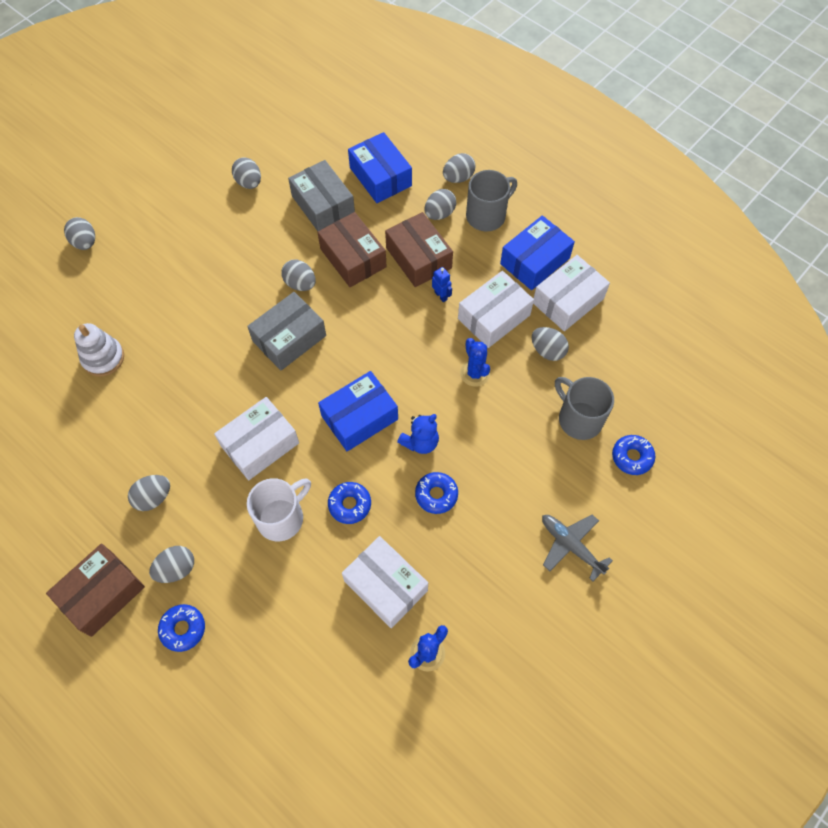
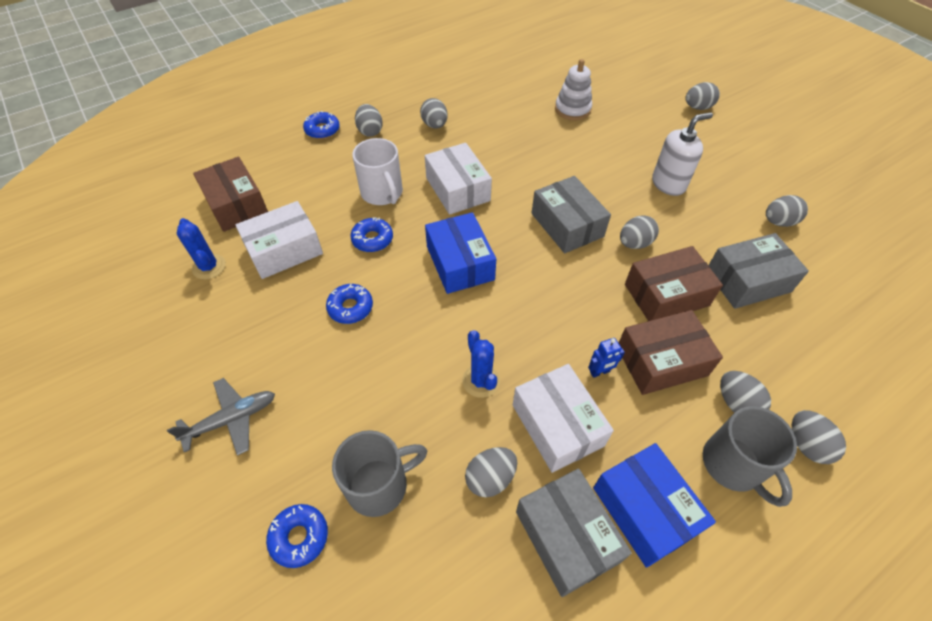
camera: 105 degrees right, 10 degrees down
brown box [46,544,145,637] -> brown box moved to [193,157,268,232]
blue box [348,132,412,203] -> none
blue teddy bear [397,414,439,454] -> none
blue cactus [460,338,490,387] -> blue cactus turned 75 degrees clockwise [462,330,500,398]
white box [533,255,610,331] -> grey box [516,468,632,597]
none -> white soap dispenser [652,112,713,196]

